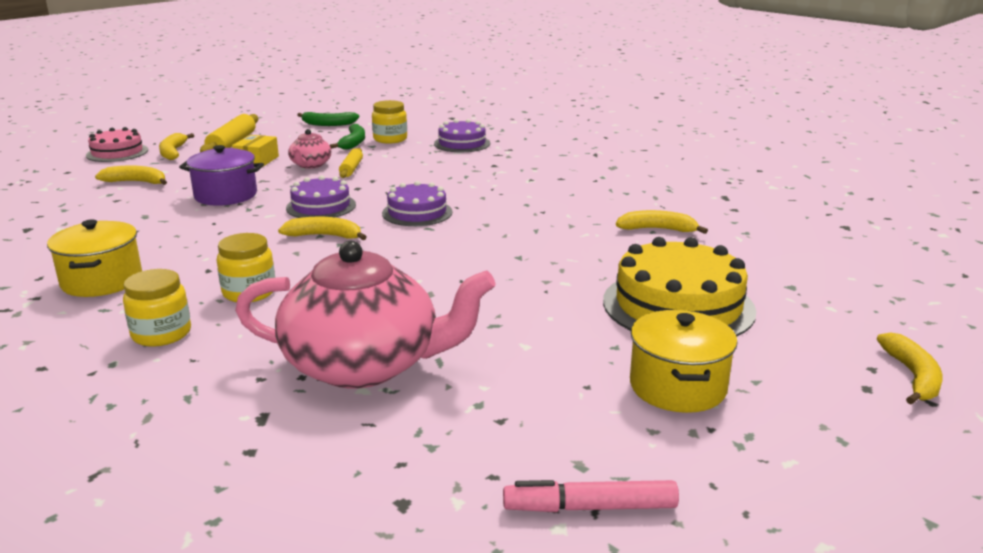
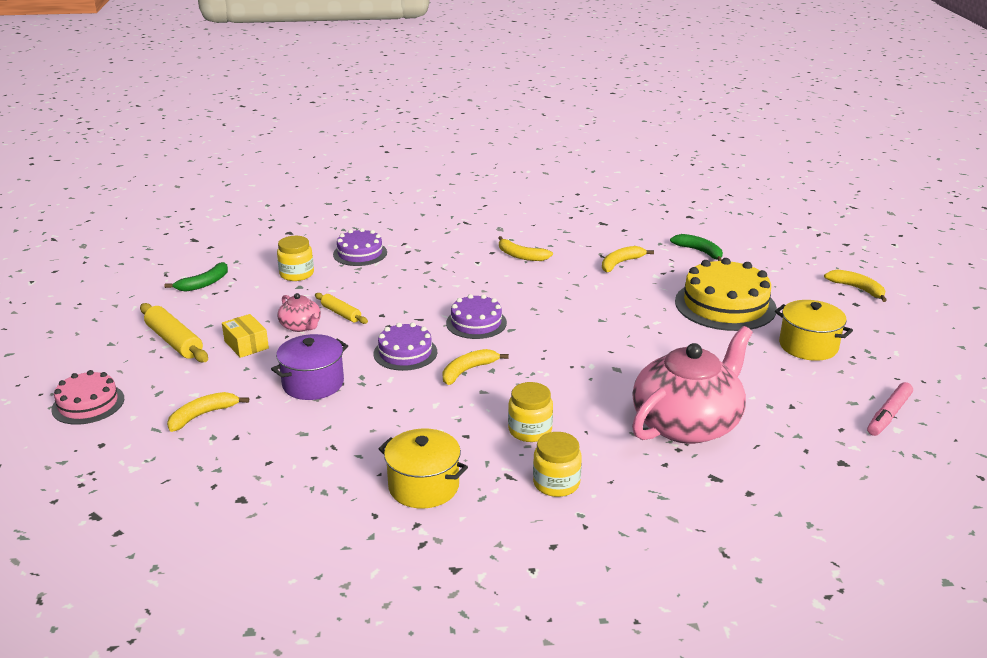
camera: 50 degrees left, 5 degrees up
yellow banana [159,133,194,160] -> yellow banana moved to [498,236,553,261]
green banana [330,124,365,150] -> green banana moved to [670,234,723,261]

